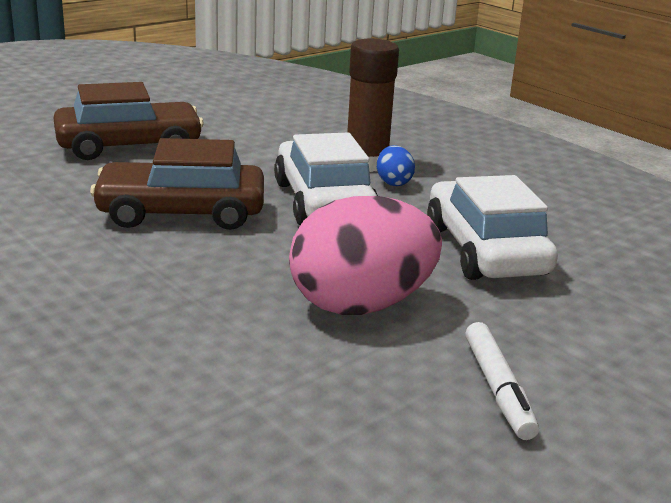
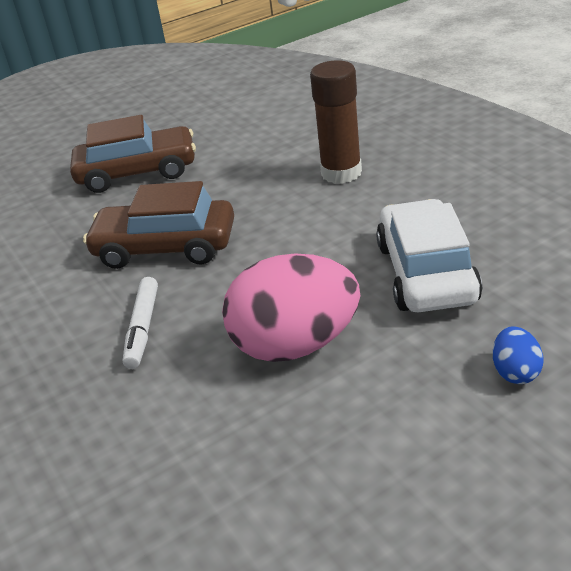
camera: 15 degrees right, 10 degrees up
white car [274,132,378,225] -> none
blue egg [377,145,415,186] -> blue egg moved to [493,326,543,384]
white marker [465,322,539,440] -> white marker moved to [123,277,158,369]

